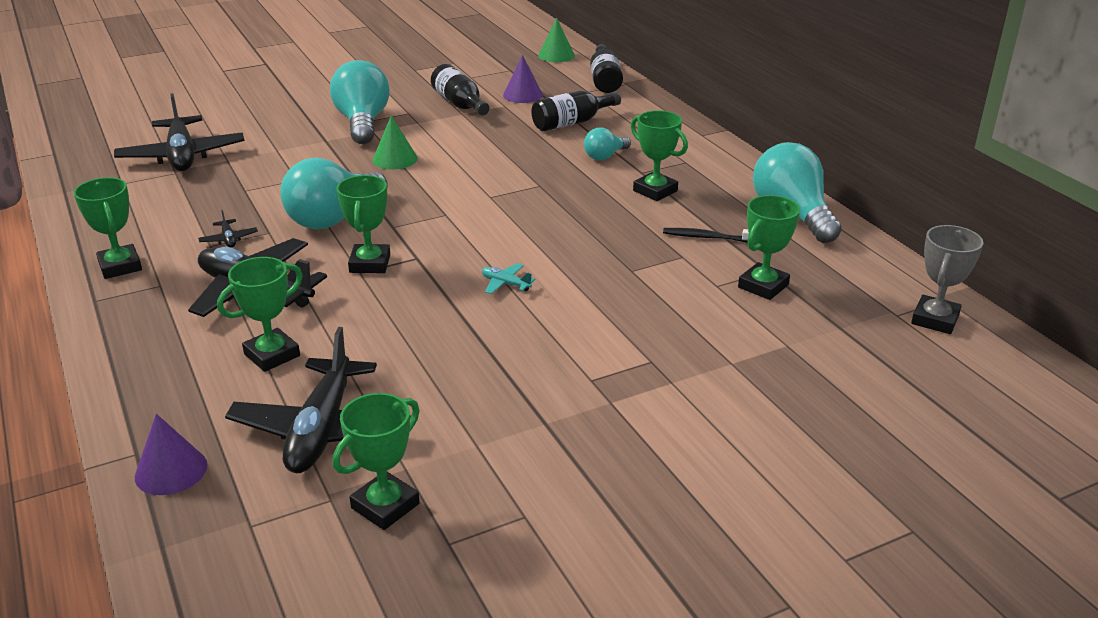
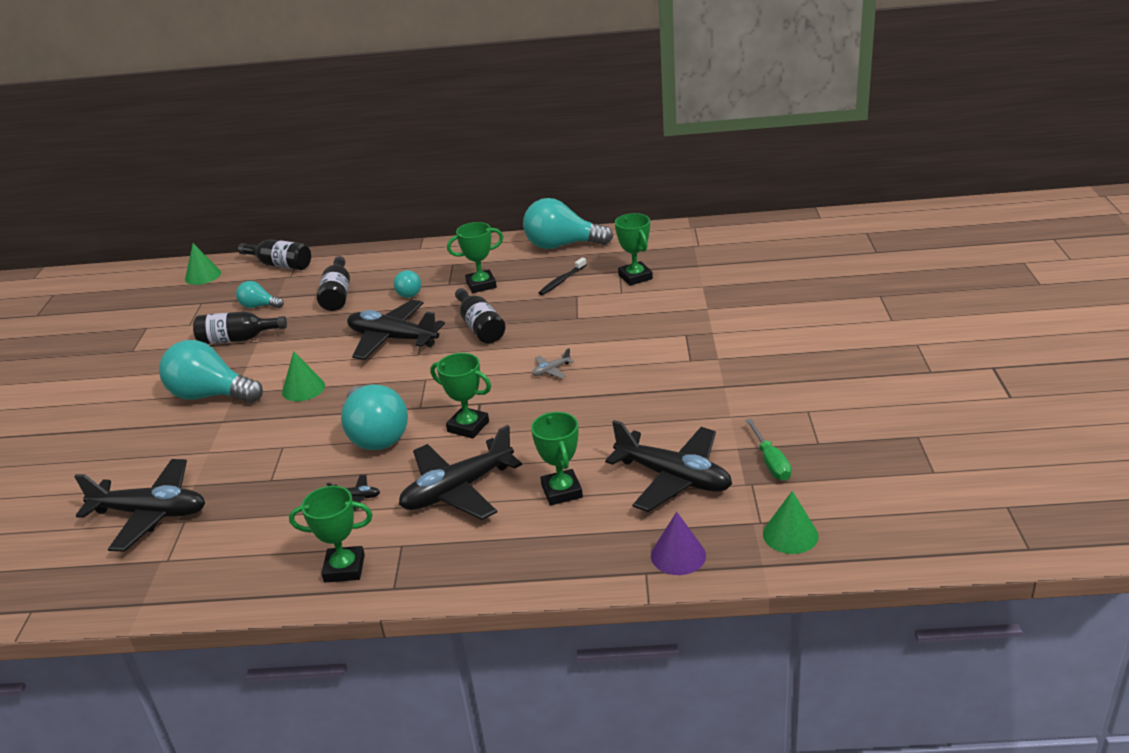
camera: 60 degrees left, 0 degrees up
green trophy [332,393,420,530] -> green screwdriver [746,419,791,481]
turquoise plane [482,263,535,294] -> grey plane [532,348,574,378]
purple cone [503,55,543,103] -> turquoise light bulb [236,281,284,308]
grey trophy [911,225,983,334] -> none
none -> black plane [347,300,445,360]
none -> black bottle [455,288,506,344]
none -> green cone [763,491,818,554]

